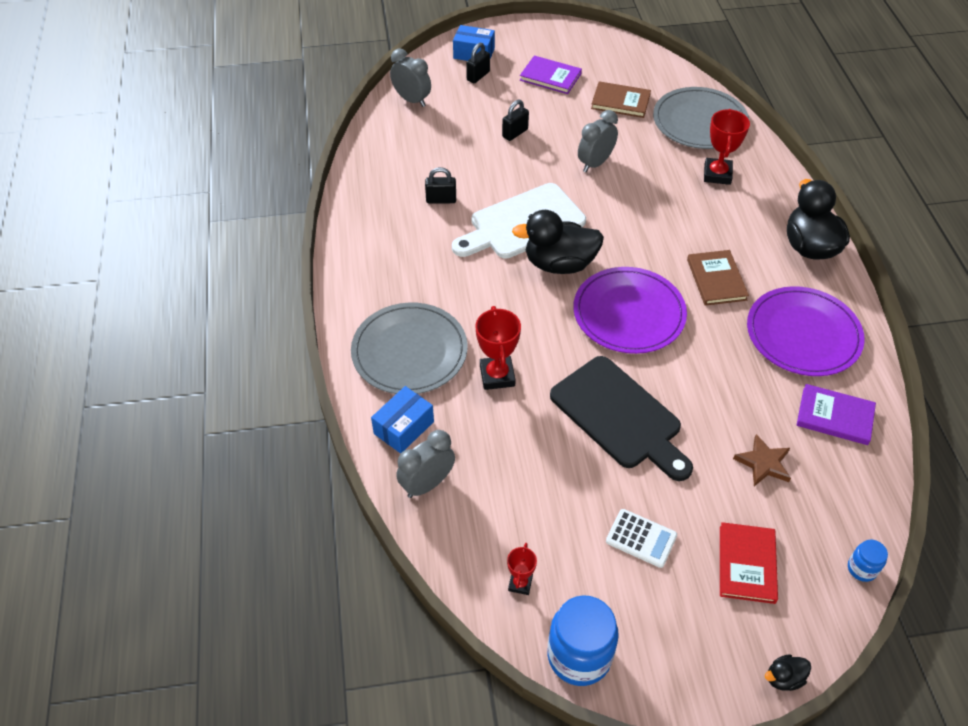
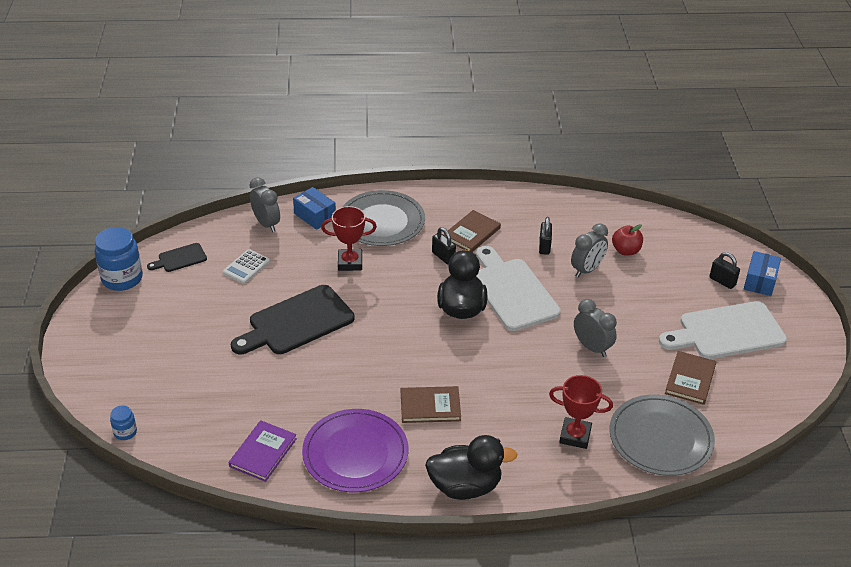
camera: 95 degrees right, 10 degrees down
grey clock [390,49,431,107] -> grey clock moved to [571,223,608,277]
black padlock [502,100,529,141] -> black padlock moved to [432,227,456,265]
red trophy [507,543,537,595] -> black cutting board [147,243,207,272]
purple book [520,55,582,94] -> white cutting board [659,301,787,359]
purple plate [574,267,687,354] -> none
white calculator [606,509,677,568] -> white calculator moved to [223,249,270,284]
red book [720,522,778,604] -> none
brown star [733,434,791,486] -> none
black duck [765,654,811,691] -> none
none -> brown book [443,210,501,252]
none -> red apple [612,224,643,256]

